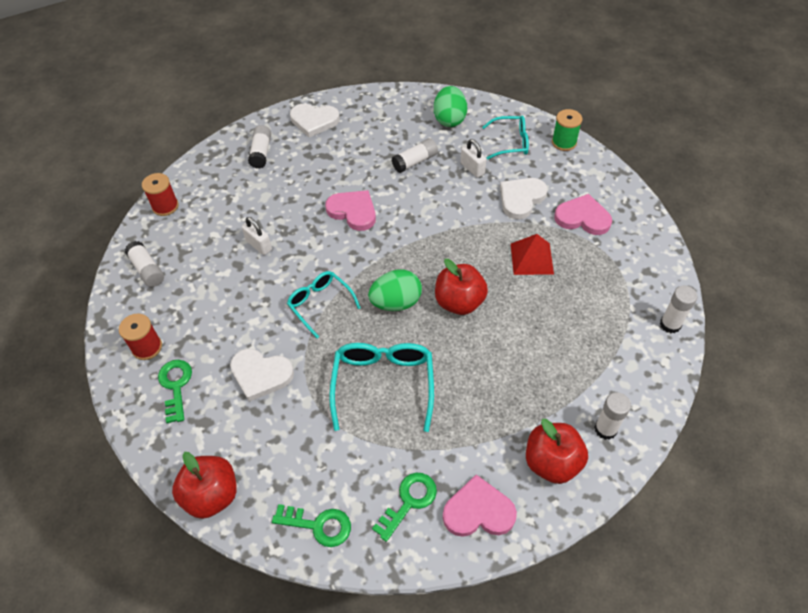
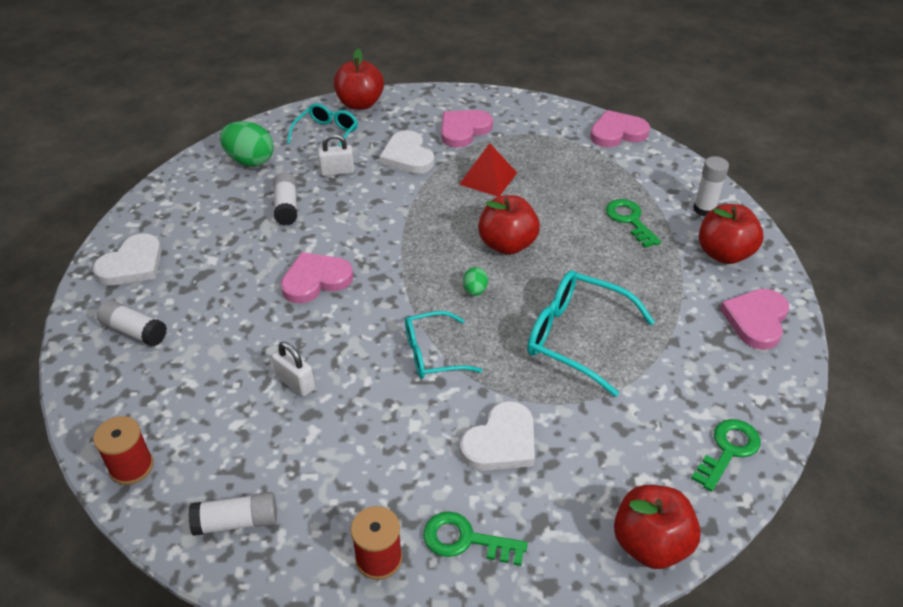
camera: 65 degrees left, 10 degrees down
white padlock [242,217,272,255] -> white padlock turned 60 degrees clockwise [272,342,315,397]
green egg [368,269,422,311] -> green egg [463,267,488,296], size x0.51
green key [372,473,437,542] -> green key moved to [606,199,661,248]
green spool [552,109,582,151] -> red apple [334,48,384,110]
white glue stick [660,286,698,333] -> pink heart [590,110,650,147]

